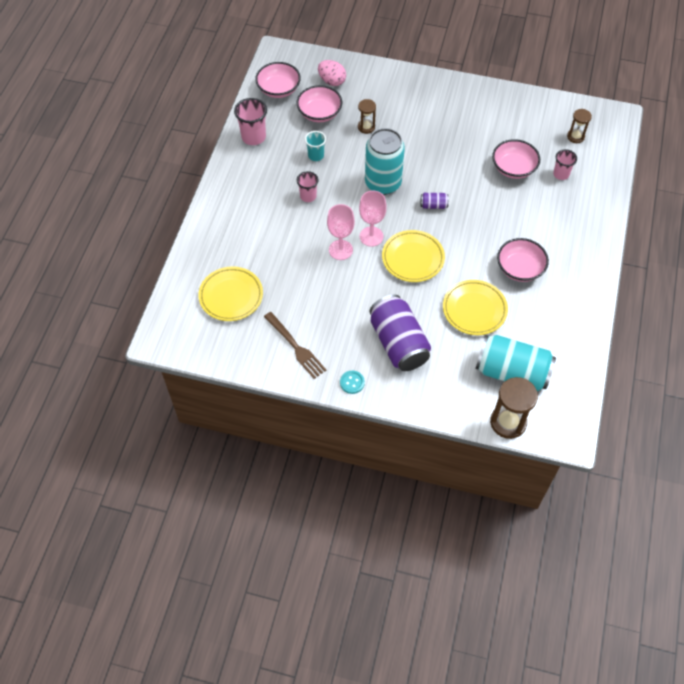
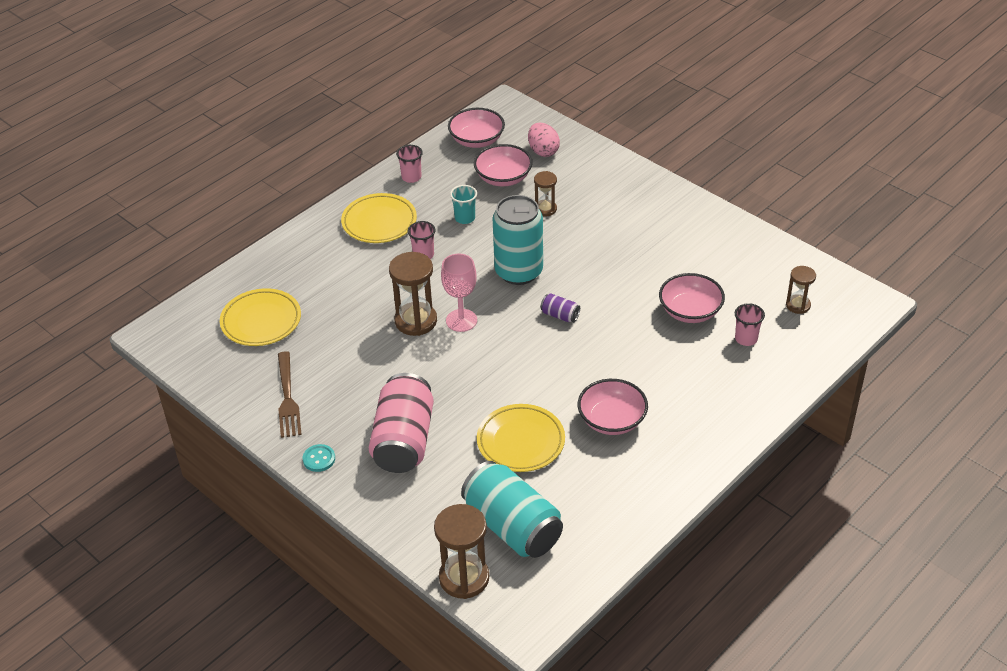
camera: 30 degrees right, 15 degrees down
pink cup [234,98,267,145] -> pink cup [396,145,423,183], size x0.65
pink goblet [327,204,355,260] -> brown hourglass [389,252,437,336]
purple can [369,295,431,371] -> pink can [369,373,434,473]
yellow plate [382,230,445,282] -> yellow plate moved to [341,193,417,243]

